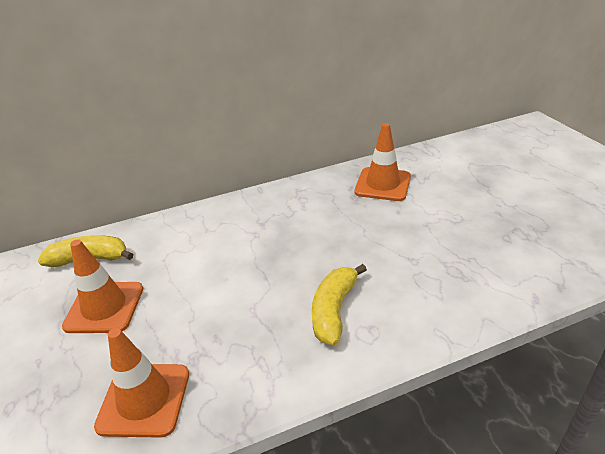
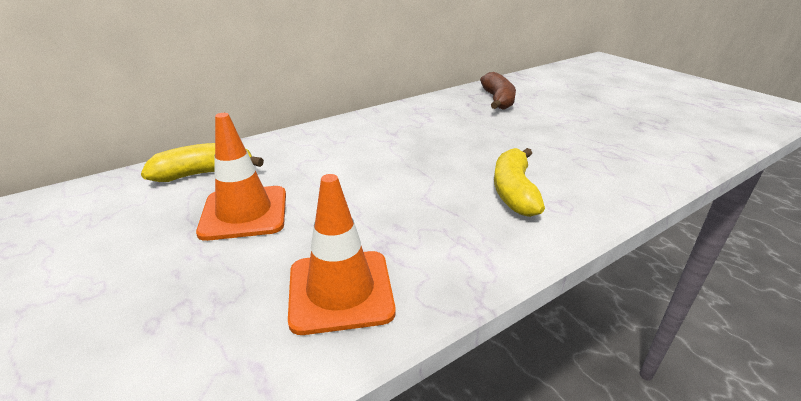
camera: 15 degrees left, 5 degrees down
orange traffic cone [354,123,411,201] -> brown banana [480,72,516,110]

